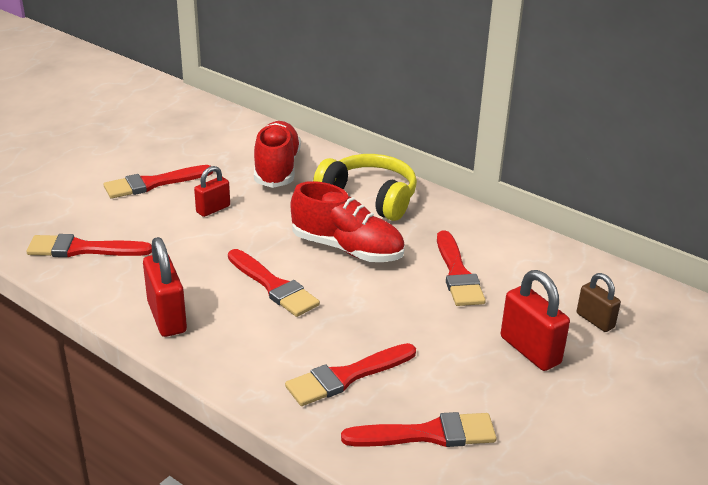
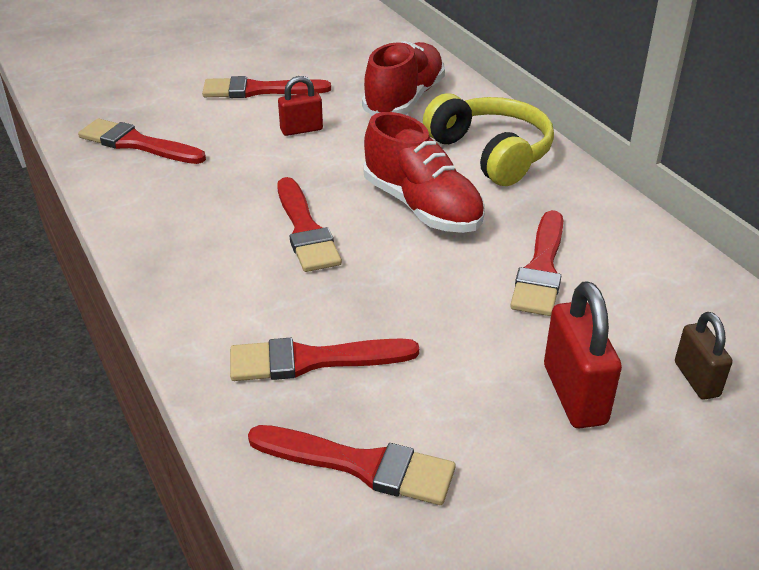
camera: 25 degrees right, 5 degrees up
red padlock [143,237,187,337] -> none

